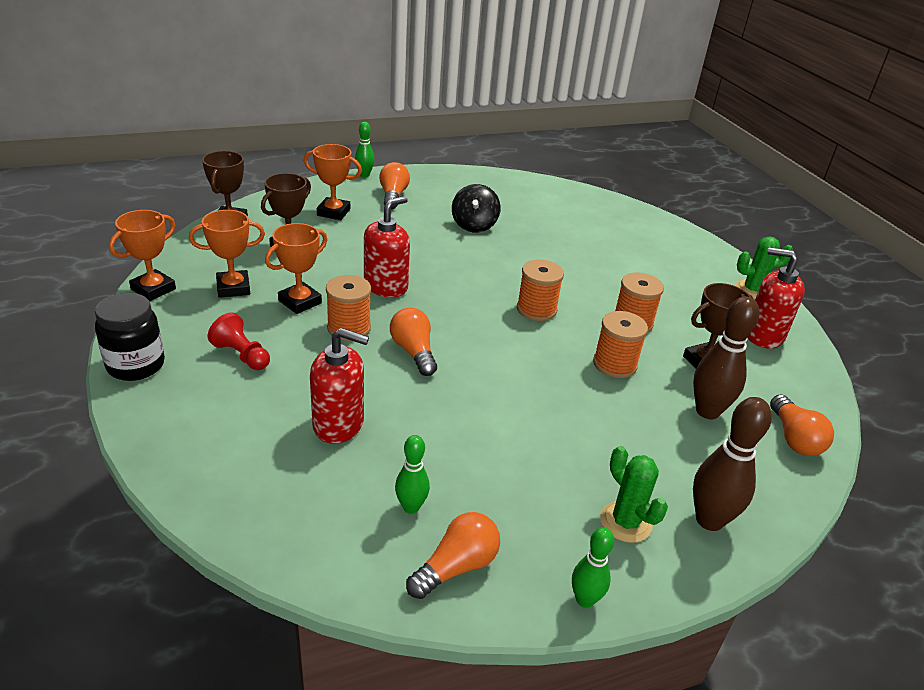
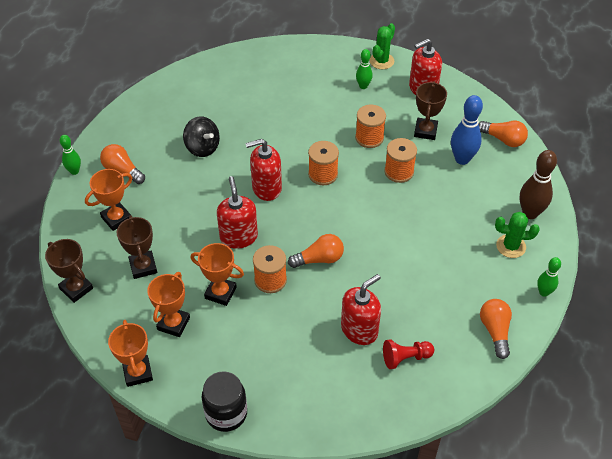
camera: 50 degrees left, 15 degrees up
red pawn [208,312,270,370] -> red pawn moved to [383,339,434,369]
orange trophy [265,223,327,314] -> orange trophy turned 60 degrees counterclockwise [191,243,244,306]
orange light bulb [390,307,437,376] -> orange light bulb turned 150 degrees clockwise [288,234,344,268]
green bowling pin [395,435,430,514] -> green bowling pin moved to [356,49,372,89]
brown bowling pin [693,296,759,419] -> blue bowling pin [451,95,483,165]
none -> red soap dispenser [245,139,282,201]

